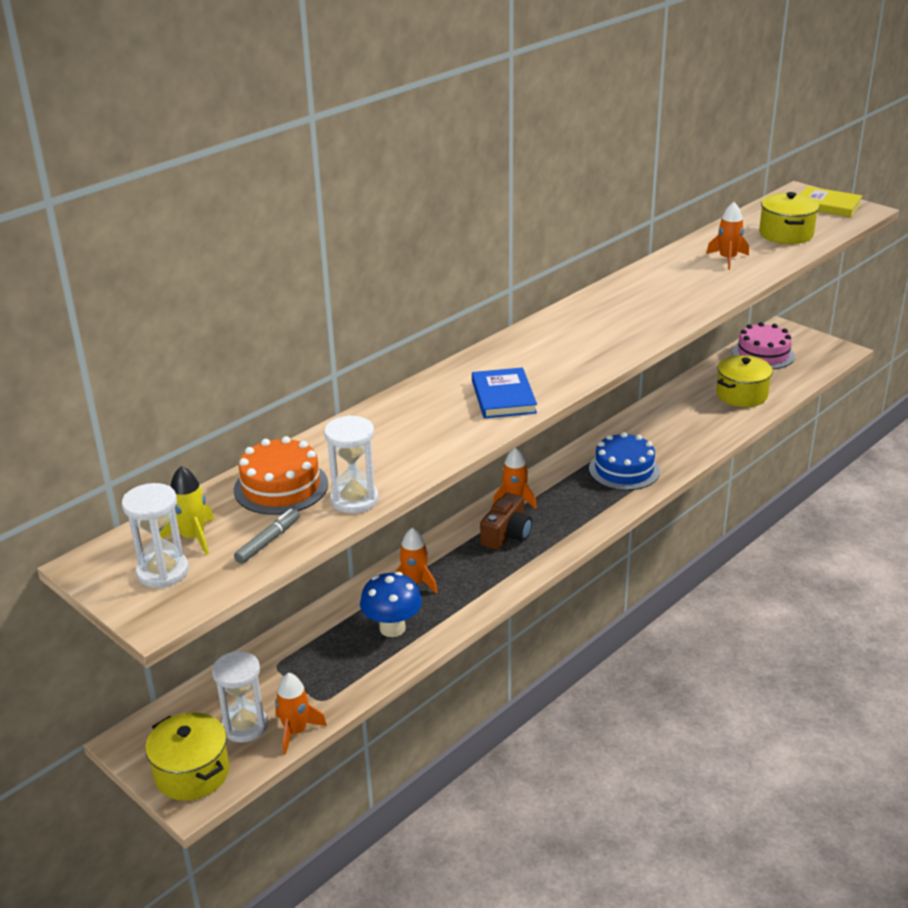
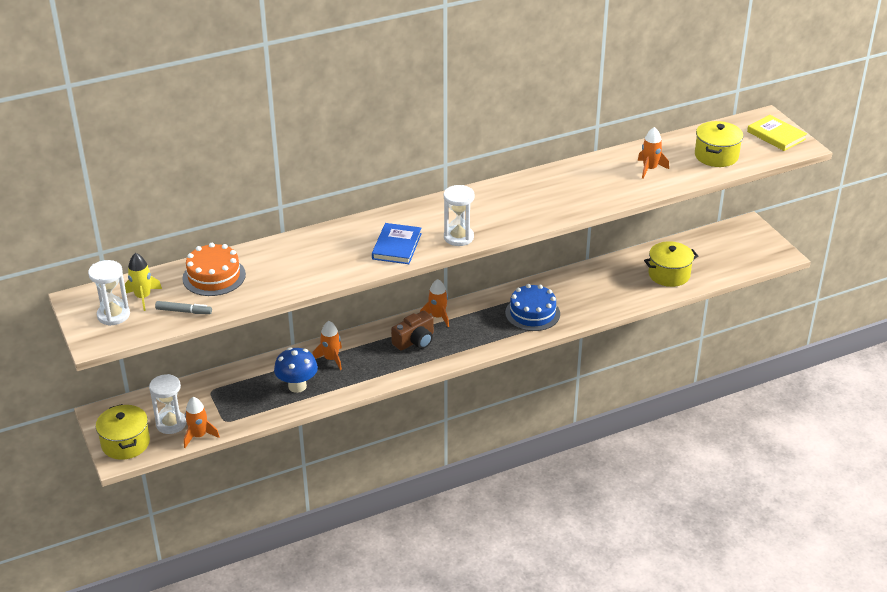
camera: 20 degrees right, 5 degrees up
grey marker [234,509,300,564] -> grey marker turned 45 degrees clockwise [155,301,212,314]
white hourglass [324,415,379,513] -> white hourglass moved to [444,185,475,246]
pink cake [732,322,795,369] -> none

